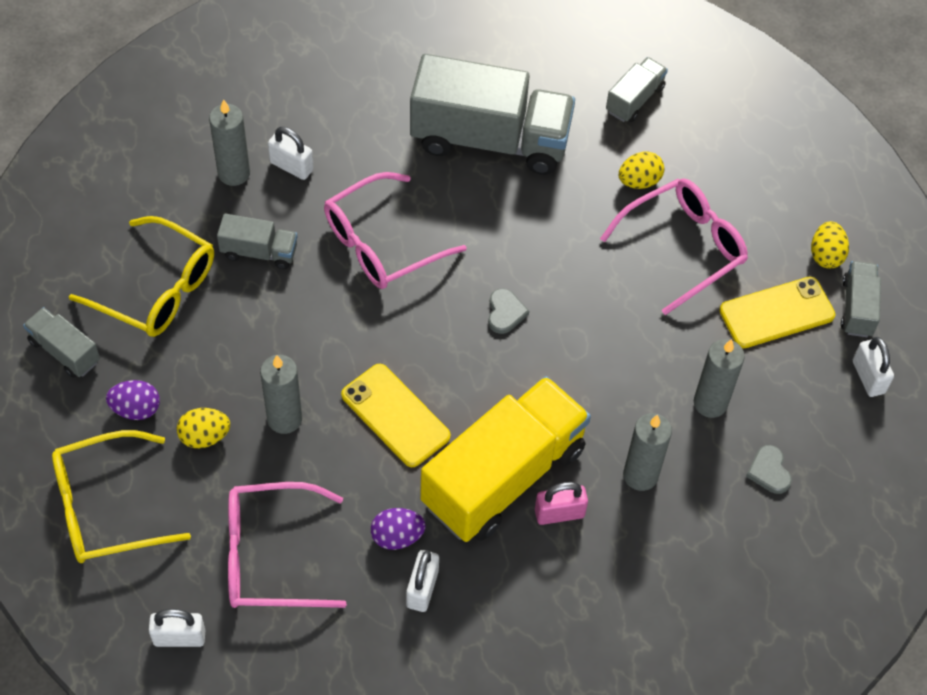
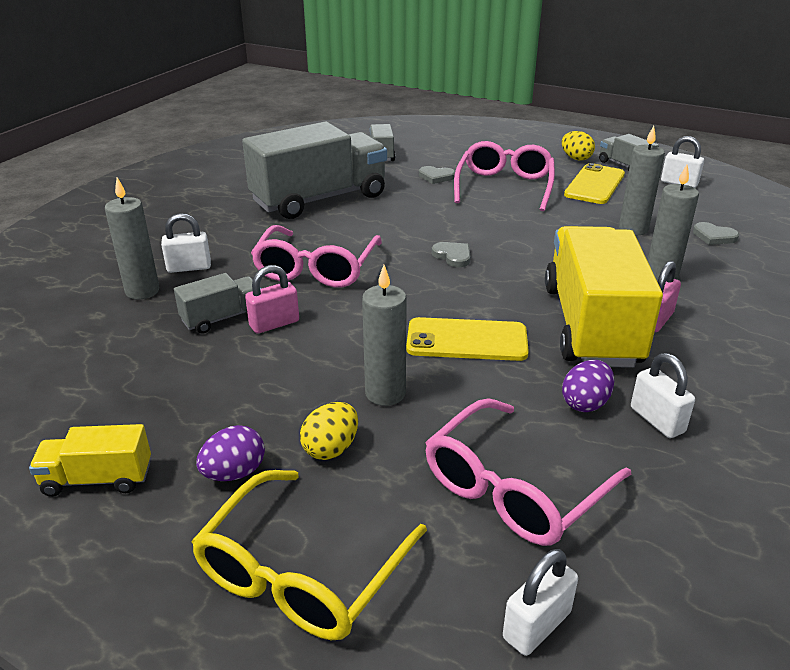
camera: 40 degrees left, 25 degrees down
grey truck [23,307,100,378] -> yellow truck [29,424,151,497]
yellow glasses [69,216,214,337] -> none
yellow egg [619,151,665,189] -> grey heart [419,166,455,184]
none -> pink padlock [245,265,299,333]

